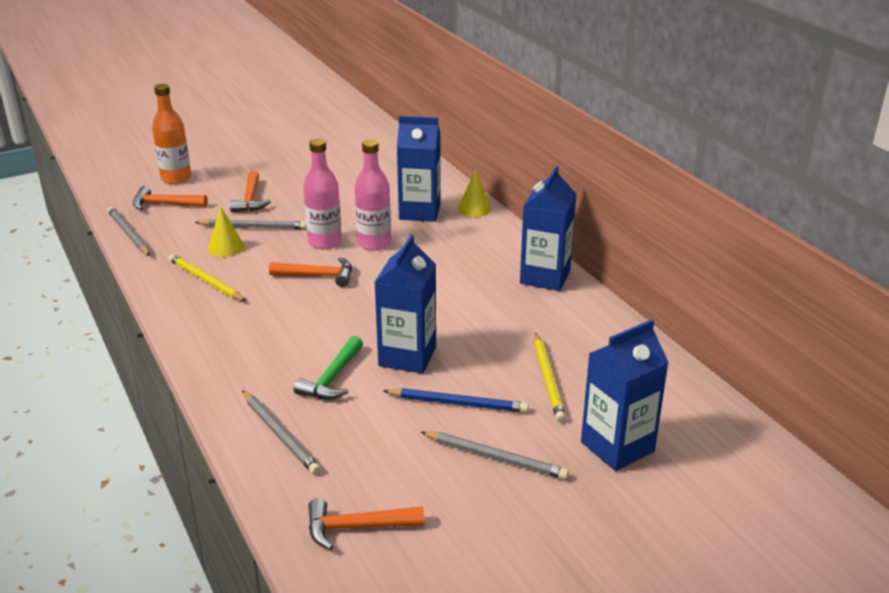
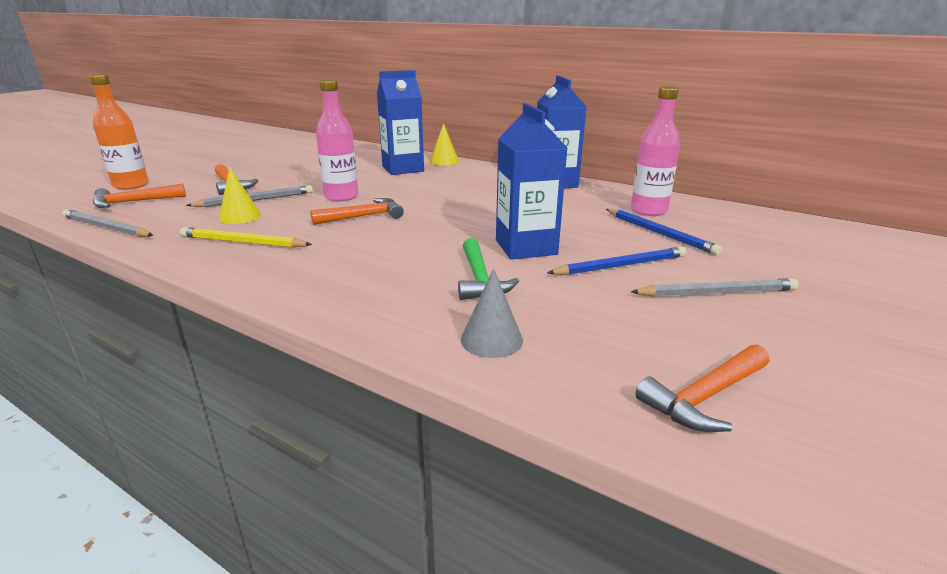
camera: 30 degrees left, 5 degrees down
grey pencil [242,390,321,475] -> grey cone [461,269,523,358]
pink bottle [355,139,391,250] -> pink bottle moved to [631,87,680,216]
yellow pencil [534,333,566,422] -> blue pencil [606,209,722,255]
blue carton [581,319,669,471] -> none

